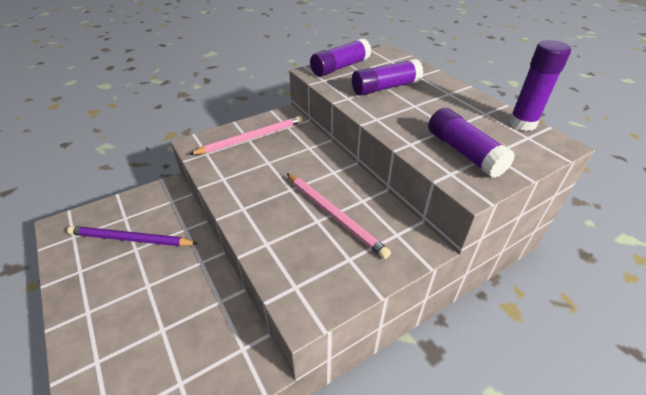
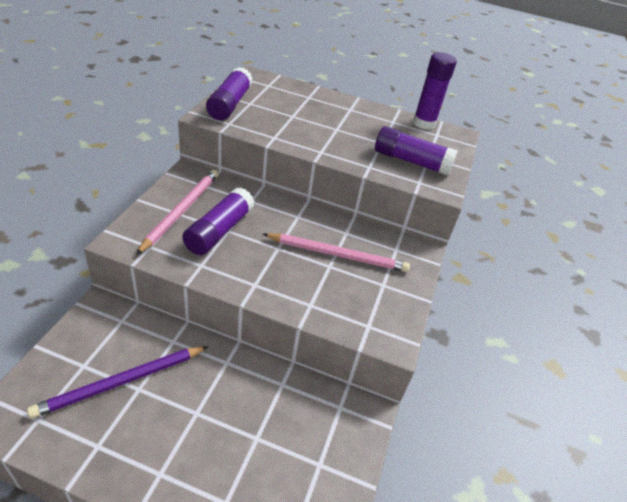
camera: 45 degrees left, 0 degrees up
purple glue stick [352,59,423,96] -> purple glue stick moved to [182,187,254,255]

